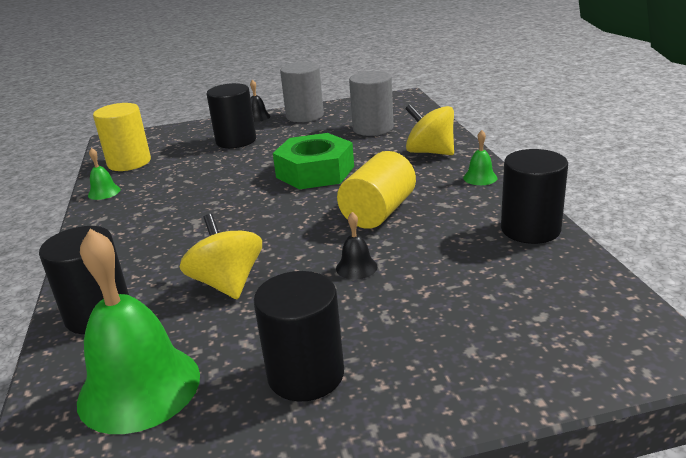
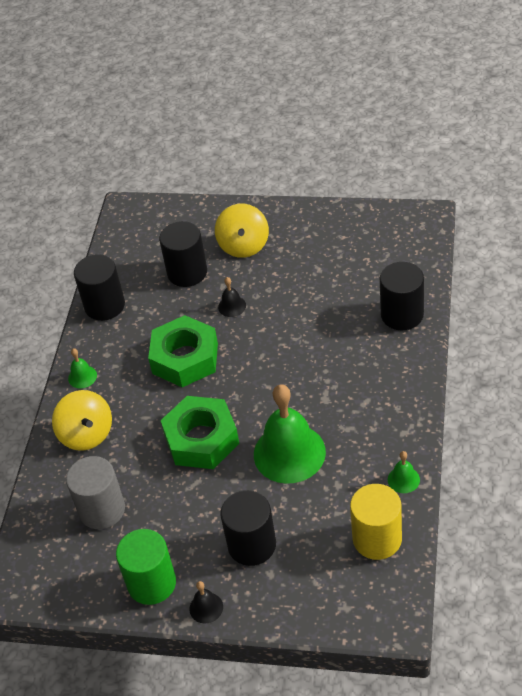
camera: 155 degrees left, 20 degrees up
green bell [77,229,200,434] -> green bell moved to [254,384,326,484]
yellow spinning top [180,214,262,300] -> yellow spinning top moved to [215,204,269,258]
black cylinder [254,271,344,402] -> black cylinder moved to [159,221,207,287]
grey cylinder [280,62,324,122] -> green cylinder [116,529,176,605]
yellow cylinder [337,151,416,229] -> green nut [148,315,218,387]

